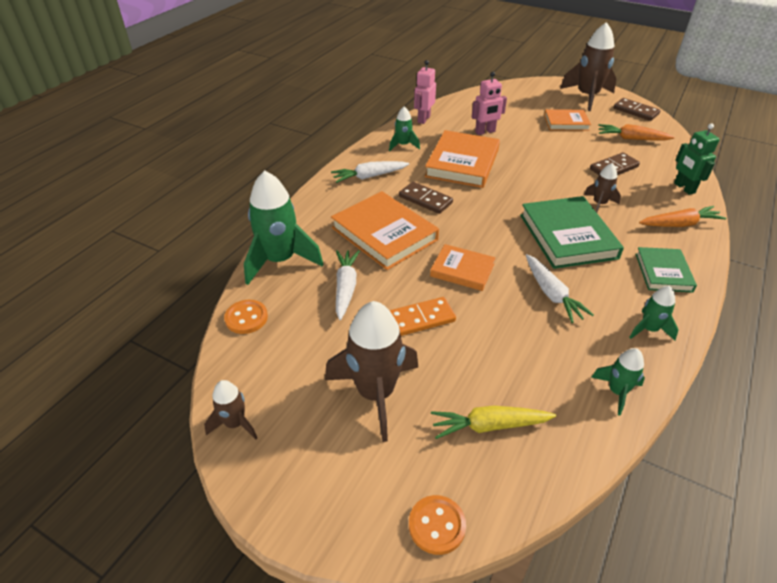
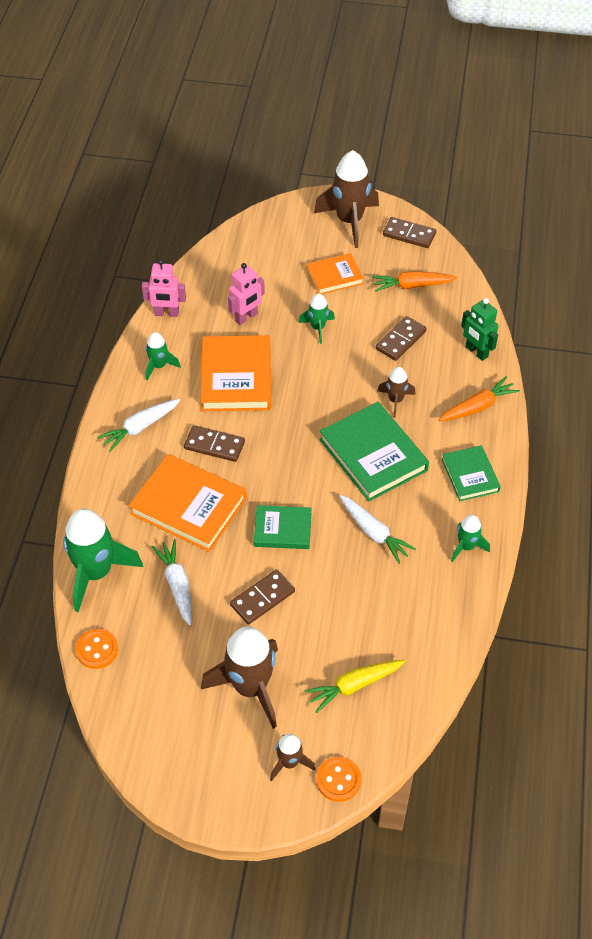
camera: 20 degrees left, 10 degrees up
brown rocket [204,380,257,440] -> brown rocket moved to [270,734,316,781]
orange domino [389,297,456,336] -> brown domino [230,569,295,625]
pink robot [414,60,436,124] -> pink robot turned 90 degrees counterclockwise [142,259,186,317]
orange book [430,244,496,291] -> green book [254,505,312,549]
green rocket [591,348,645,415] -> green rocket moved to [299,294,335,344]

